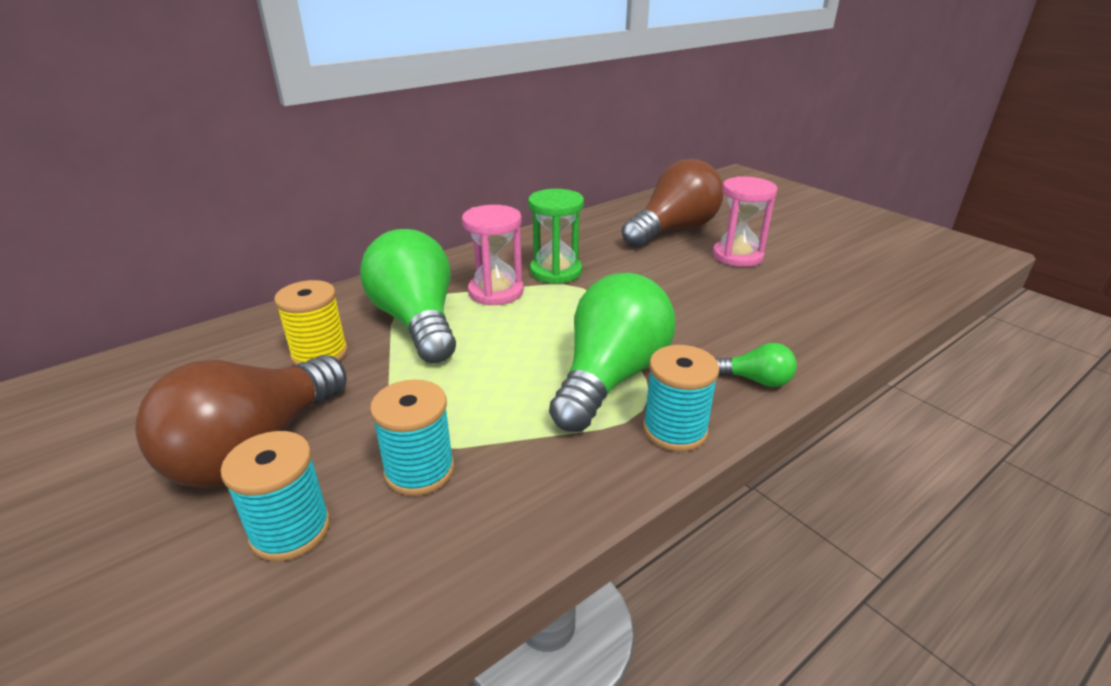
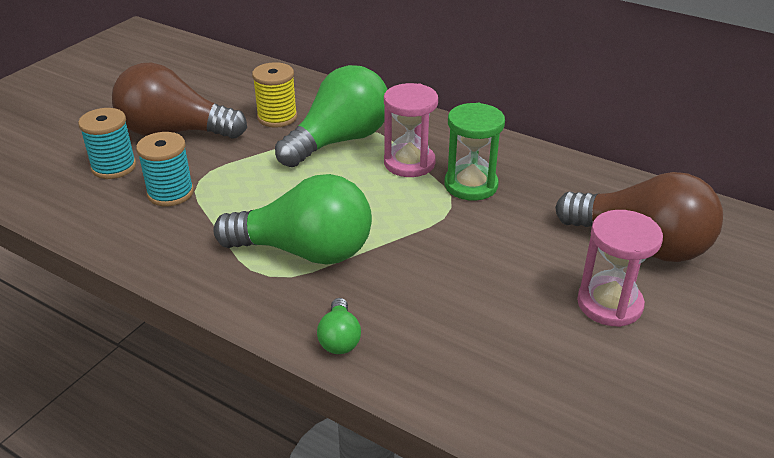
camera: 70 degrees right, 5 degrees up
turquoise spool [643,345,720,451] -> none

